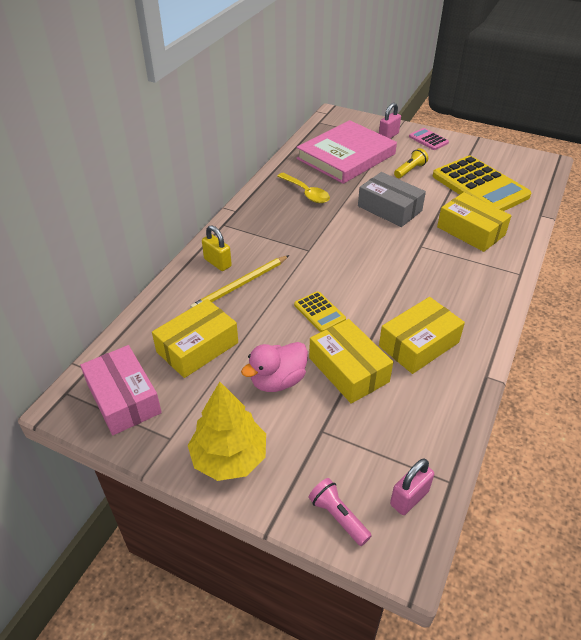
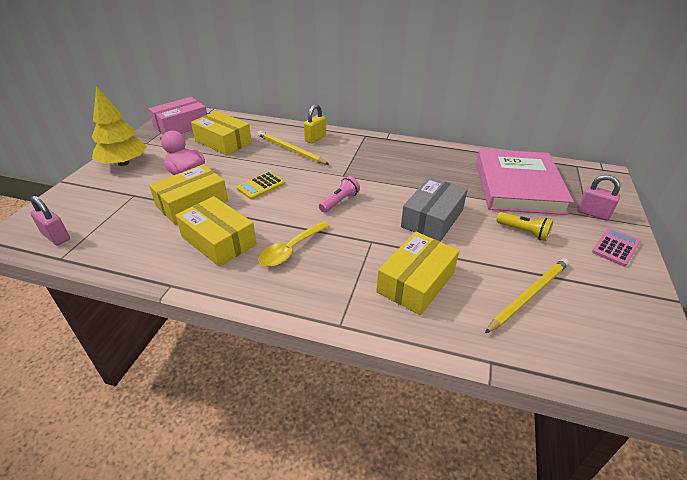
camera: 80 degrees right, 5 degrees down
yellow spoon [277,173,330,203] -> yellow spoon moved to [258,221,329,267]
pink book [296,120,397,184] -> pink book turned 60 degrees clockwise [476,149,574,215]
pink flashlight [308,478,372,546] -> pink flashlight moved to [319,176,360,213]
yellow calculator [433,156,531,211] -> yellow pencil [485,258,569,333]

